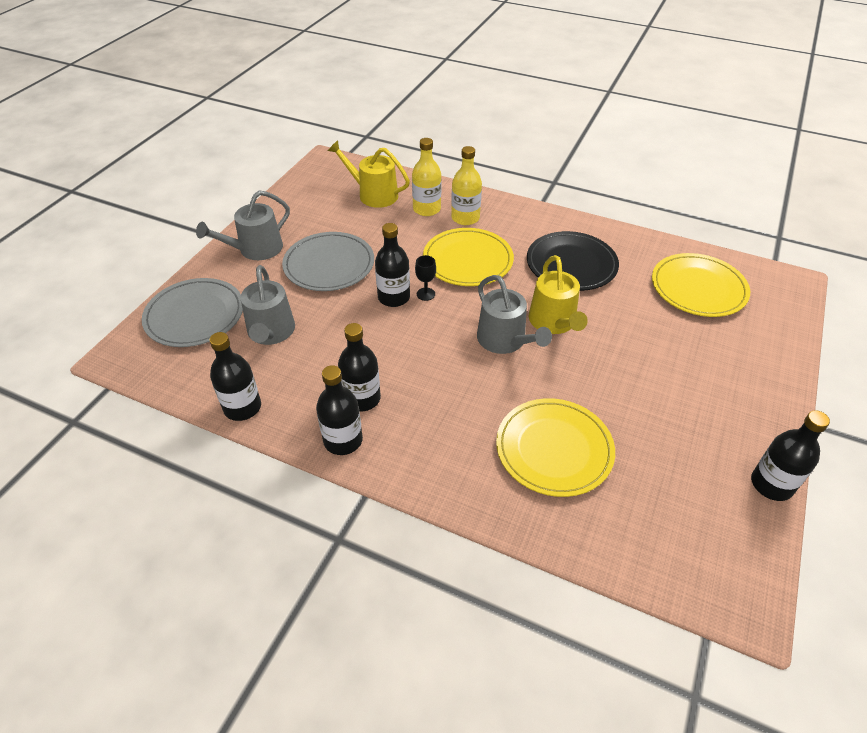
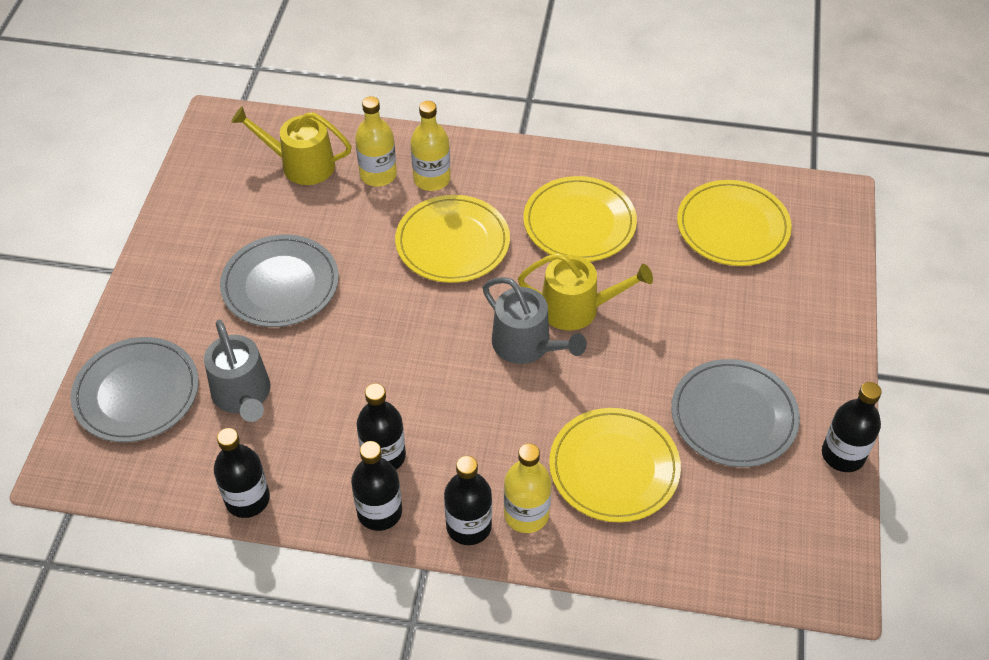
camera: 15 degrees left, 5 degrees up
grey watering can [196,191,290,260] -> none
black bottle [375,223,410,307] -> black bottle moved to [444,456,492,545]
black goblet [415,255,436,301] -> none
black plate [527,231,619,291] -> yellow plate [523,176,637,262]
yellow watering can [529,255,588,334] -> yellow watering can turned 60 degrees counterclockwise [518,253,653,331]
none -> yellow bottle [504,443,552,533]
none -> grey plate [671,359,800,467]

